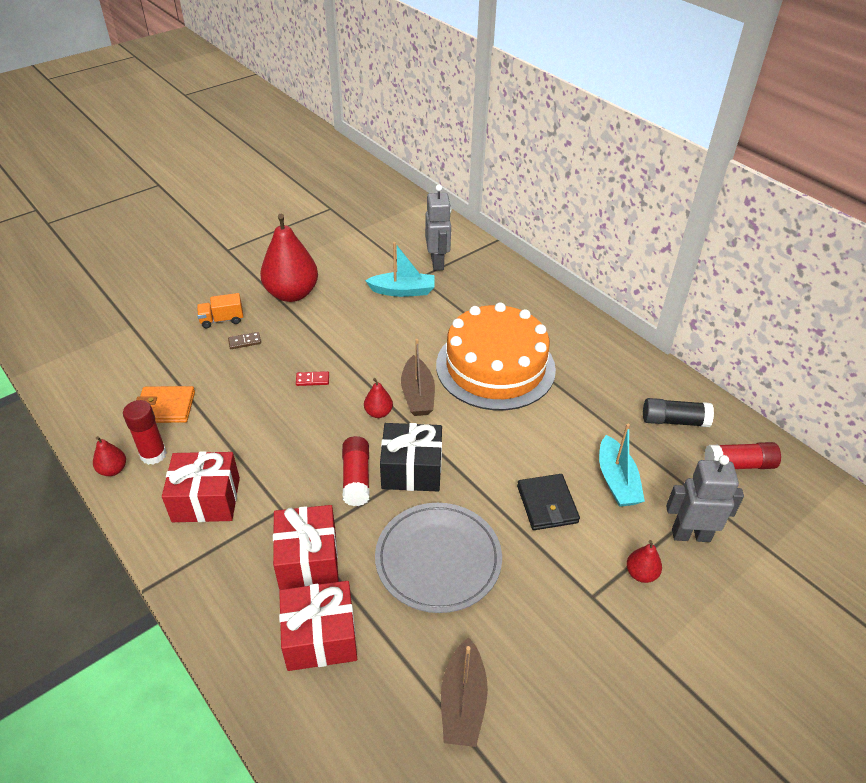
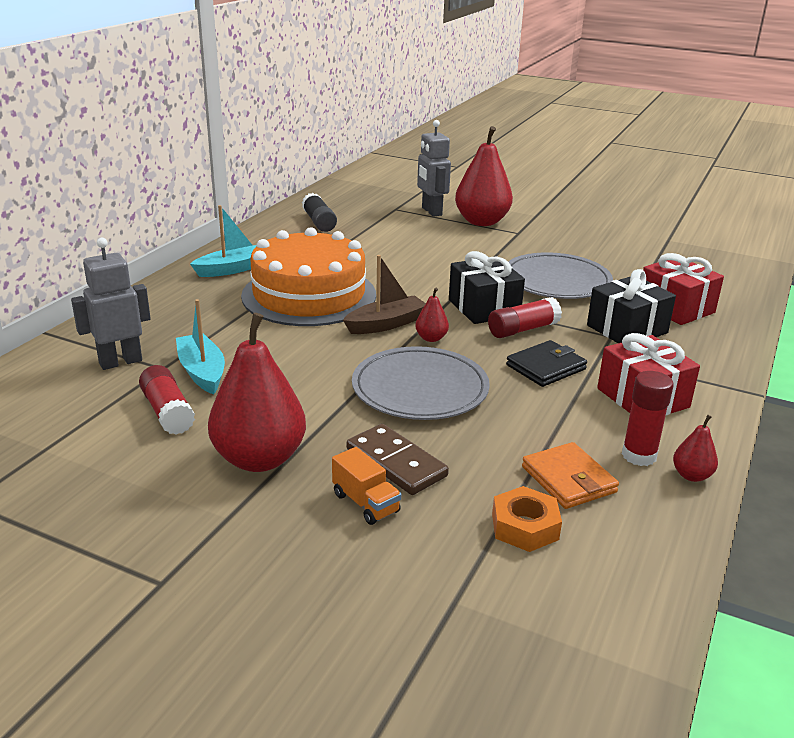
camera: 115 degrees left, 15 degrees down
brown domino [228,332,261,349] -> brown domino [347,424,449,495], size x2.04
red gift [273,505,339,590] -> black gift [587,269,676,343]
red domino [296,371,329,386] -> grey plate [352,346,490,420]
brown boat [441,637,488,747] -> none
black wallet [517,474,580,530] -> black wallet moved to [506,340,587,387]
turquoise boat [599,424,645,507] -> turquoise boat moved to [190,205,256,277]
red pear [627,540,662,583] -> red pear [455,126,513,226], size x2.26
red glue stick [705,442,781,469] -> red glue stick moved to [139,365,195,435]
none -> orange nut [492,486,562,552]

